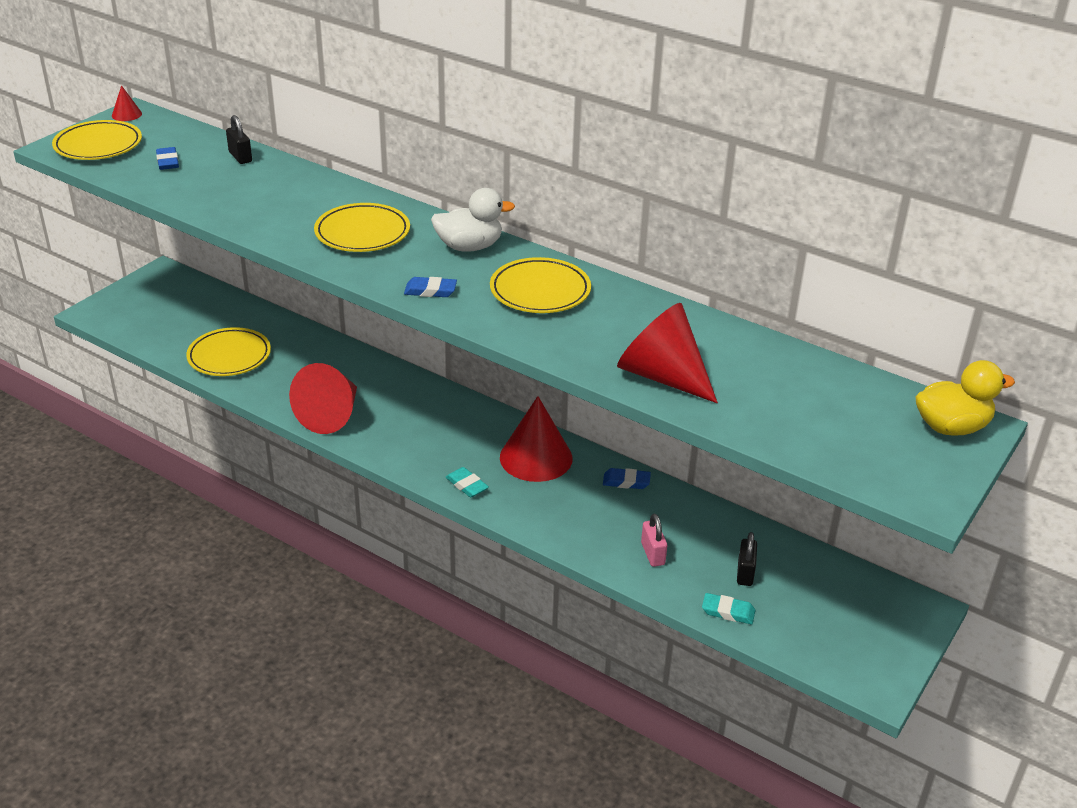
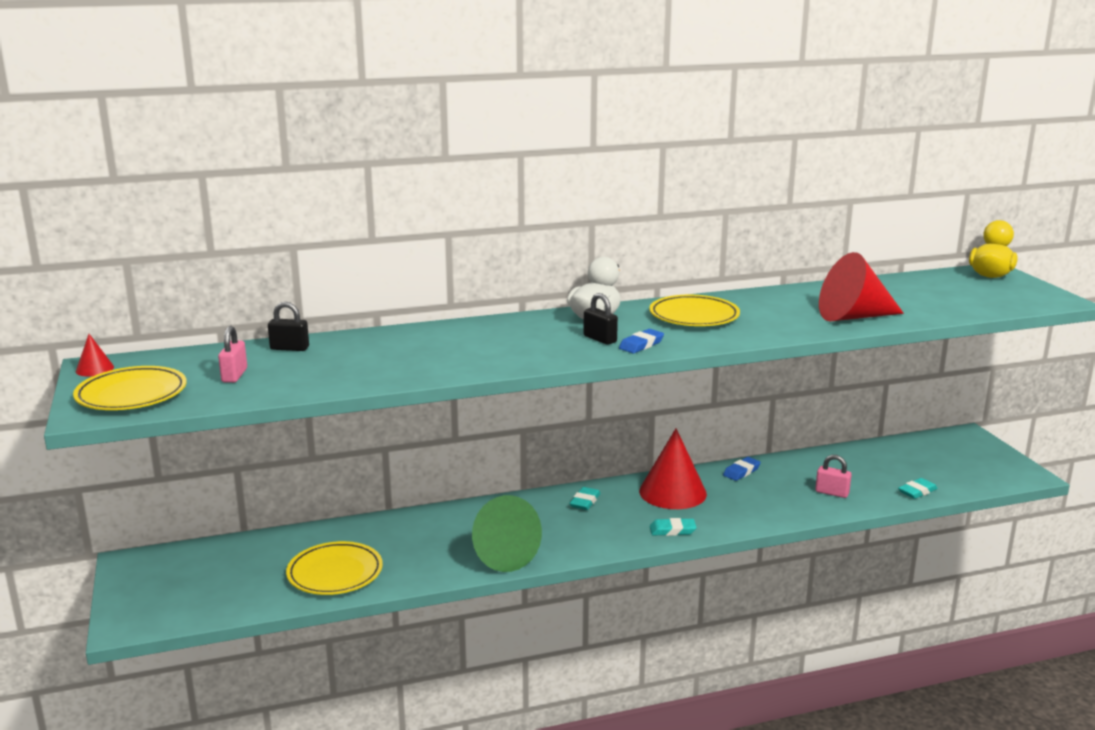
camera: 50 degrees left, 15 degrees down
blue eraser [156,147,179,170] -> pink padlock [218,326,247,383]
red cone [289,363,357,434] -> green cone [472,495,542,572]
yellow plate [314,203,410,252] -> none
black padlock [737,532,757,586] -> black padlock moved to [583,293,618,345]
none -> turquoise eraser [569,487,601,510]

